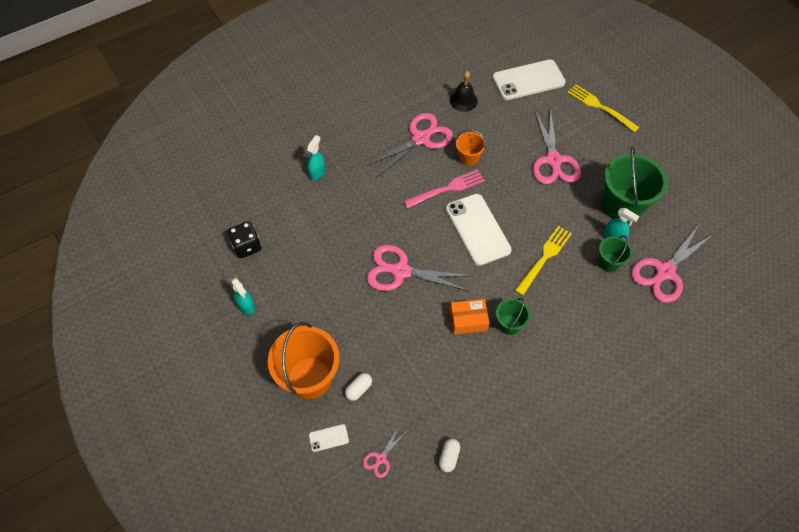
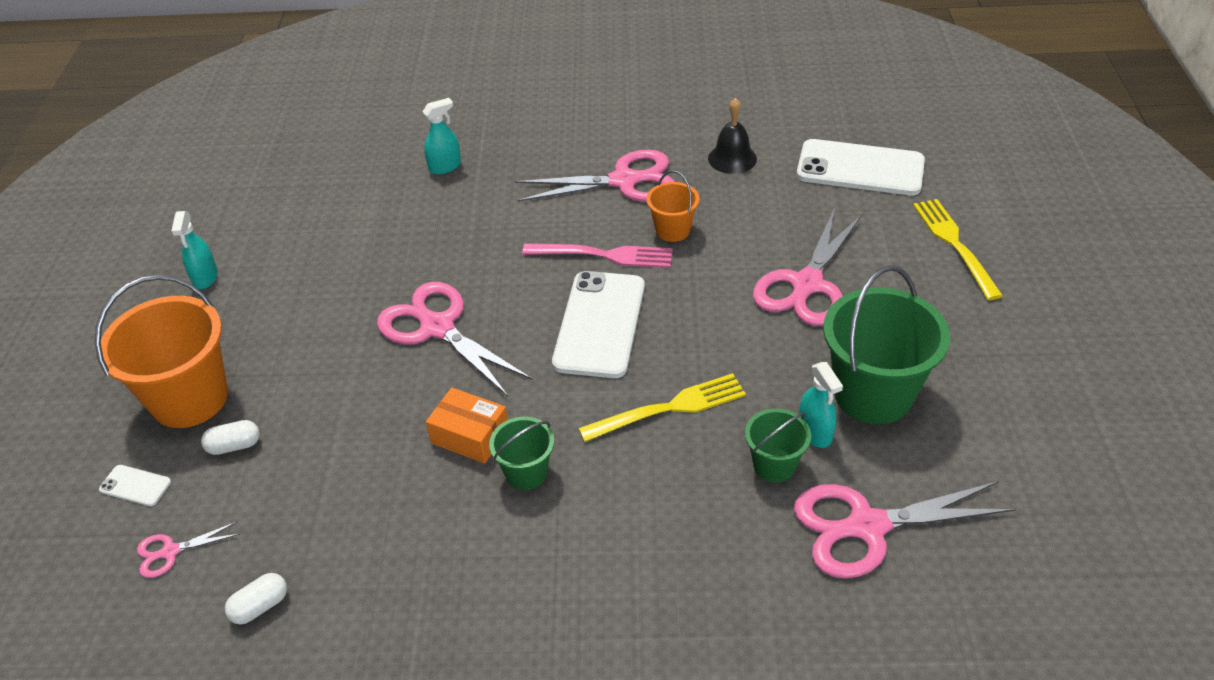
camera: 35 degrees right, 15 degrees down
black dice [228,221,261,258] -> none

